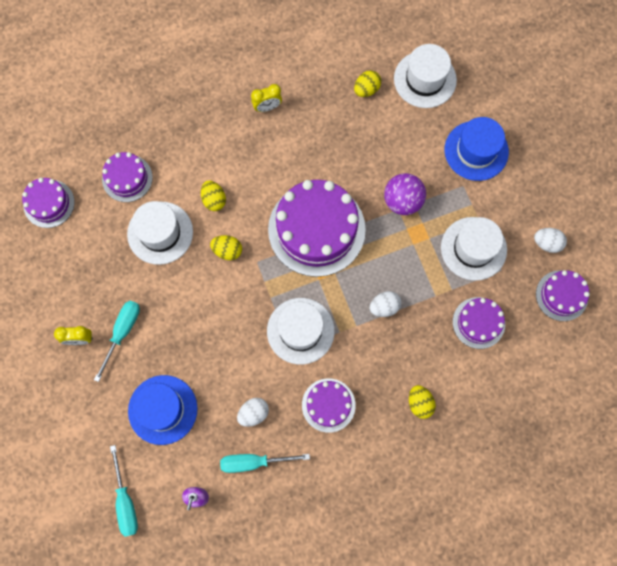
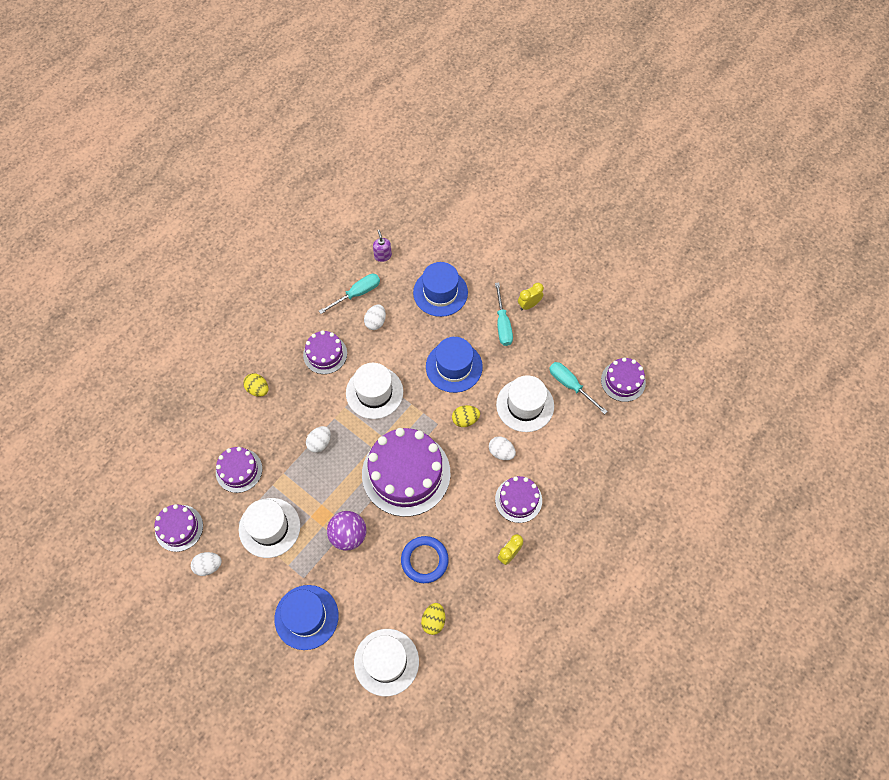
camera: 150 degrees right, 10 degrees down
purple cake [102,152,153,202] -> purple cake moved to [495,476,542,523]
turquoise screwdriver [110,445,138,537] -> turquoise screwdriver moved to [549,362,608,414]
yellow egg [201,180,226,211] -> white egg [489,436,516,460]
none -> blue ring [401,536,449,583]
none -> blue hat [426,337,483,393]

